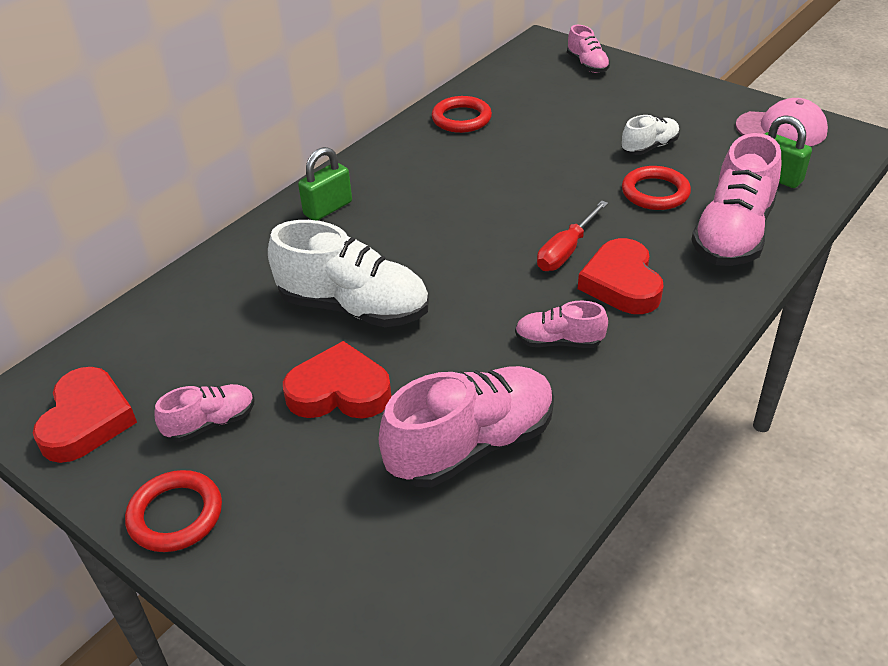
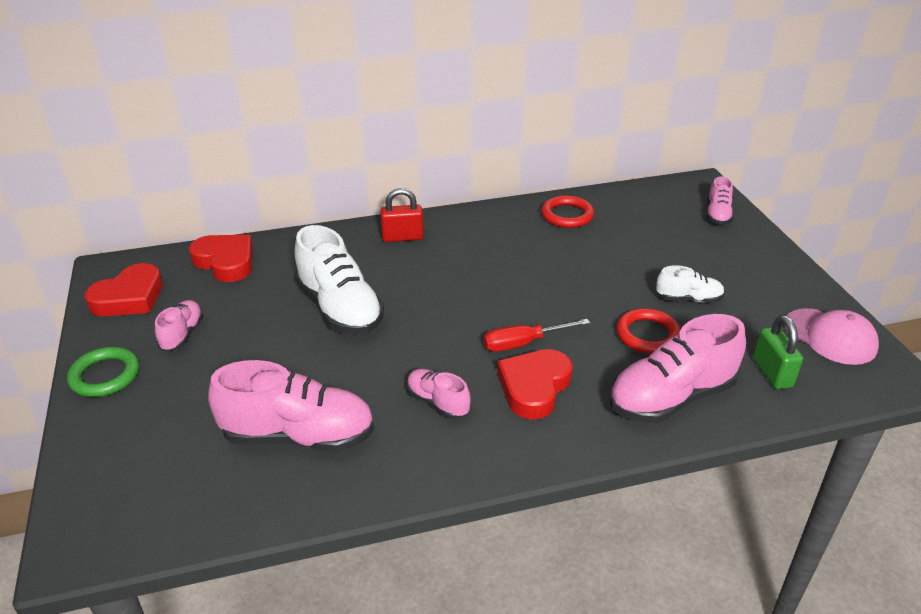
camera: 35 degrees right, 5 degrees down
red ring [125,470,222,552] -> green ring [67,347,139,397]
pink shoe [154,384,254,442] -> pink shoe turned 90 degrees counterclockwise [155,300,204,351]
red heart [283,341,392,419] -> red heart moved to [189,235,253,282]
green padlock [298,147,352,221] -> red padlock [380,188,424,242]

